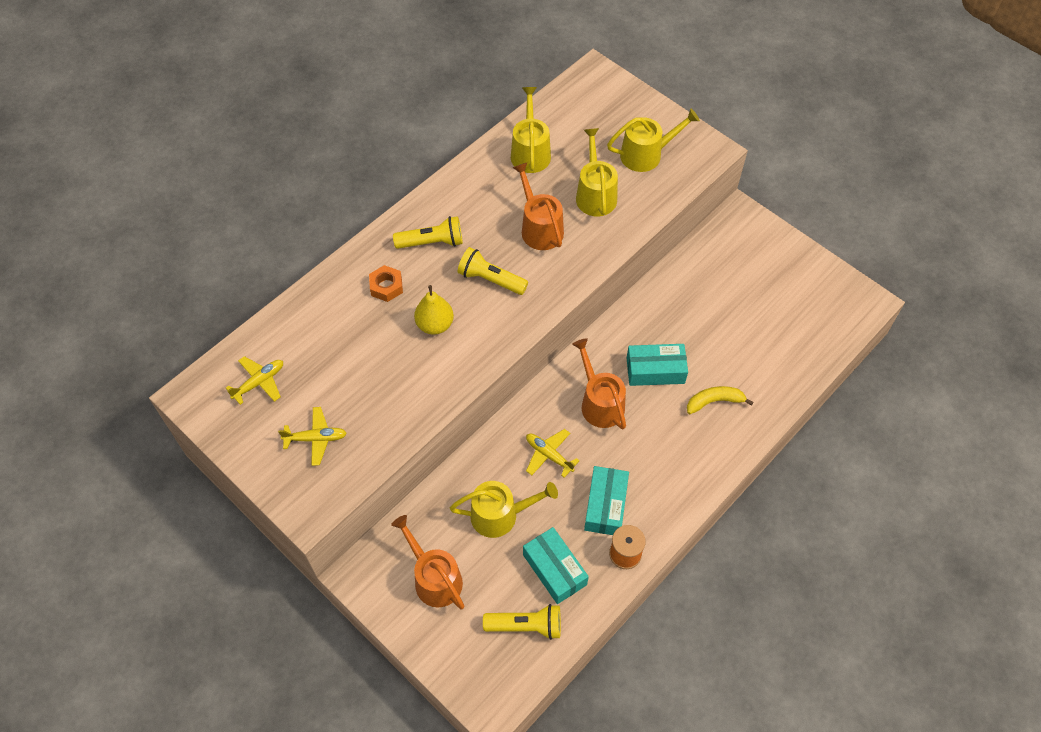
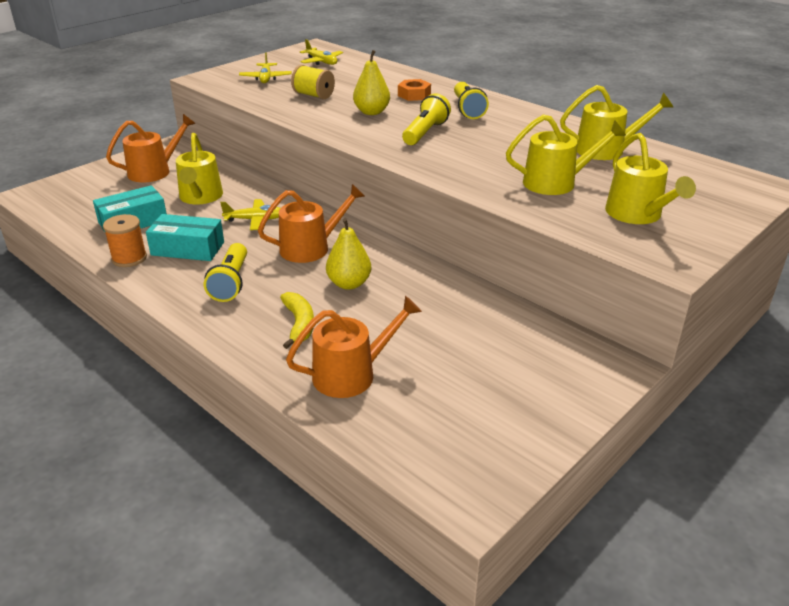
camera: 90 degrees right, 25 degrees down
yellow flashlight [483,604,561,640] -> yellow flashlight moved to [204,243,247,302]
orange watering can [513,163,564,250] -> orange watering can moved to [286,296,422,398]
yellow plane [526,429,580,478] -> yellow plane turned 45 degrees clockwise [220,199,280,230]
turquoise box [627,344,688,386] -> yellow pear [326,218,371,290]
none -> yellow spool [291,65,335,99]

